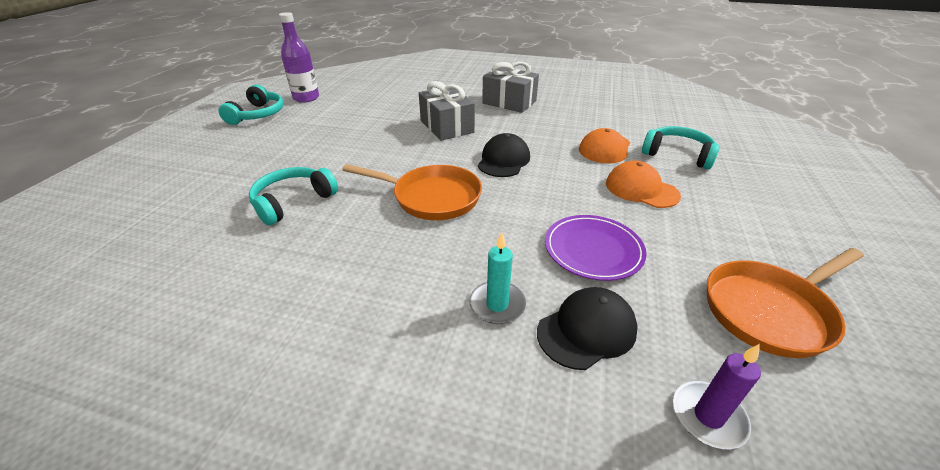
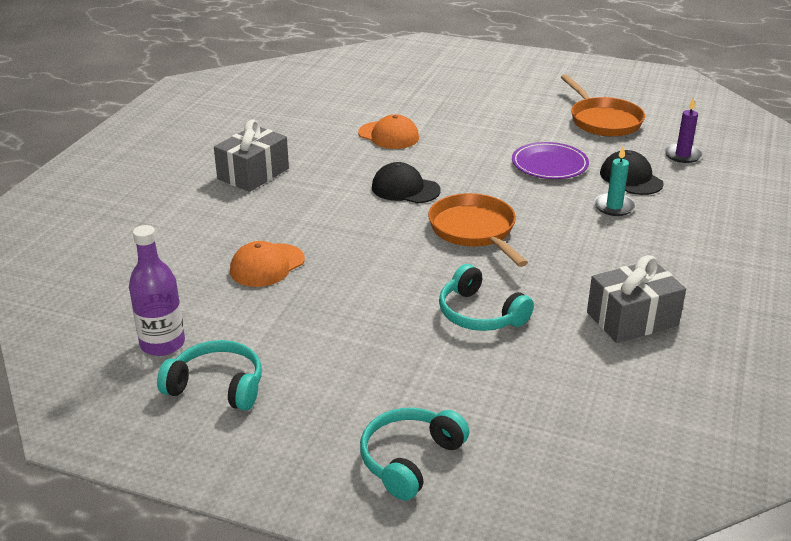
camera: 85 degrees left, 5 degrees down
orange pan [342,164,482,220] -> orange pan turned 45 degrees counterclockwise [428,193,528,267]
grey gift [419,81,475,141] -> grey gift moved to [587,255,686,343]
orange cap [606,161,681,208] -> orange cap moved to [230,241,305,287]
turquoise headphones [642,126,720,169] -> turquoise headphones moved to [360,408,469,501]

